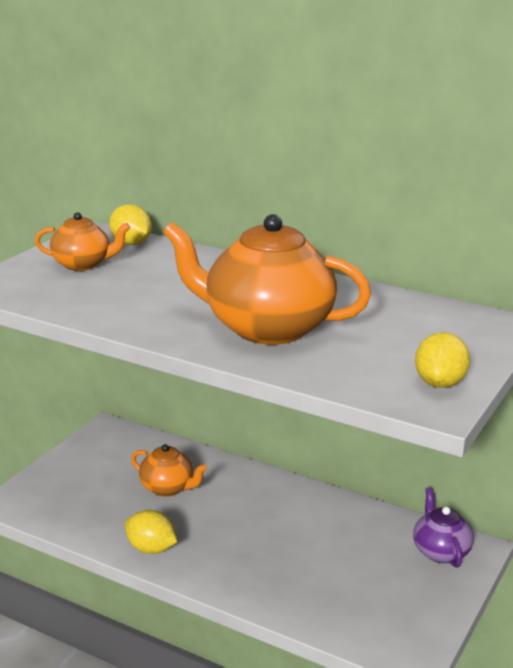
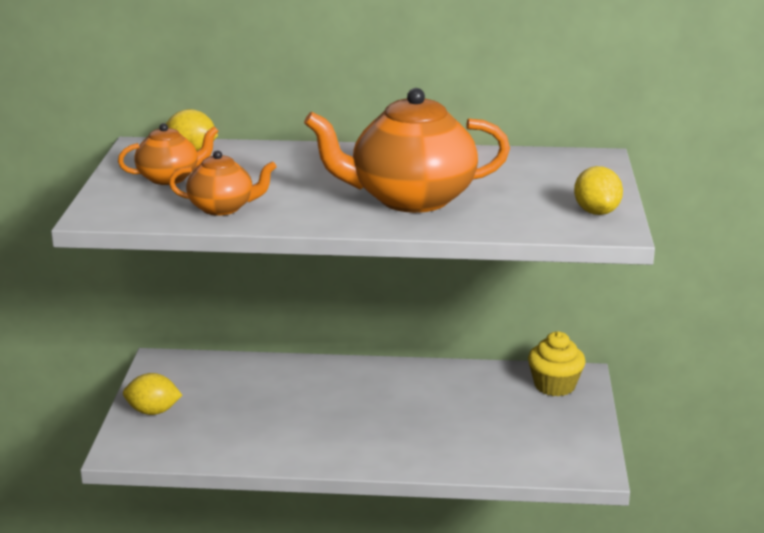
camera: 25 degrees left, 0 degrees up
yellow lemon [125,510,177,554] -> yellow lemon moved to [123,373,182,415]
orange teapot [131,444,208,496] -> orange teapot moved to [169,150,277,216]
purple teapot [413,487,474,568] -> yellow cupcake [528,331,586,396]

